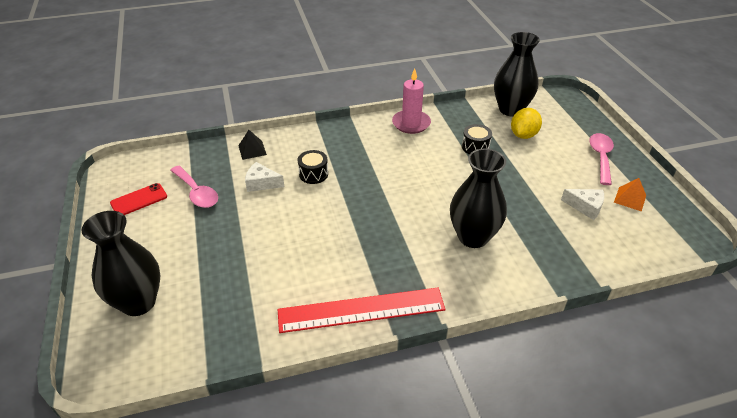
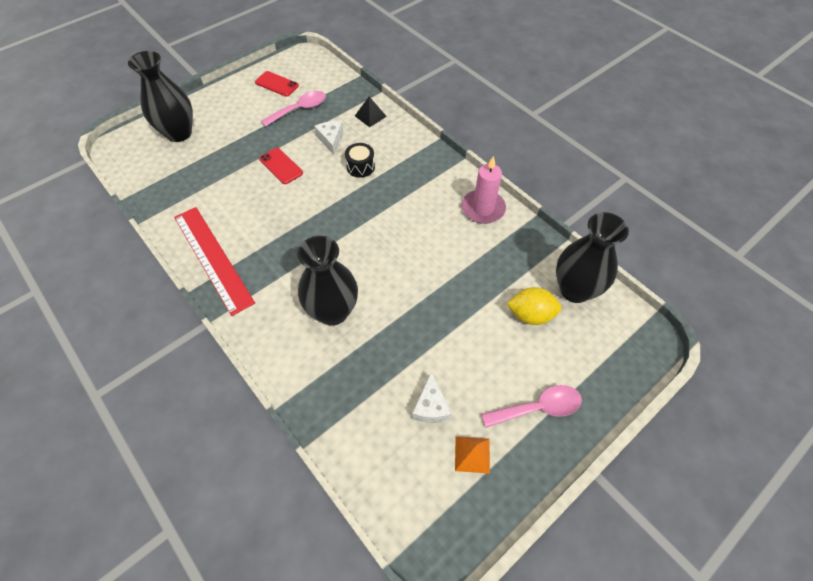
camera: 65 degrees right, 15 degrees up
pink spoon [170,166,218,208] -> pink spoon turned 150 degrees counterclockwise [261,91,326,127]
black drum [462,124,492,154] -> none
none -> red phone [259,148,303,184]

